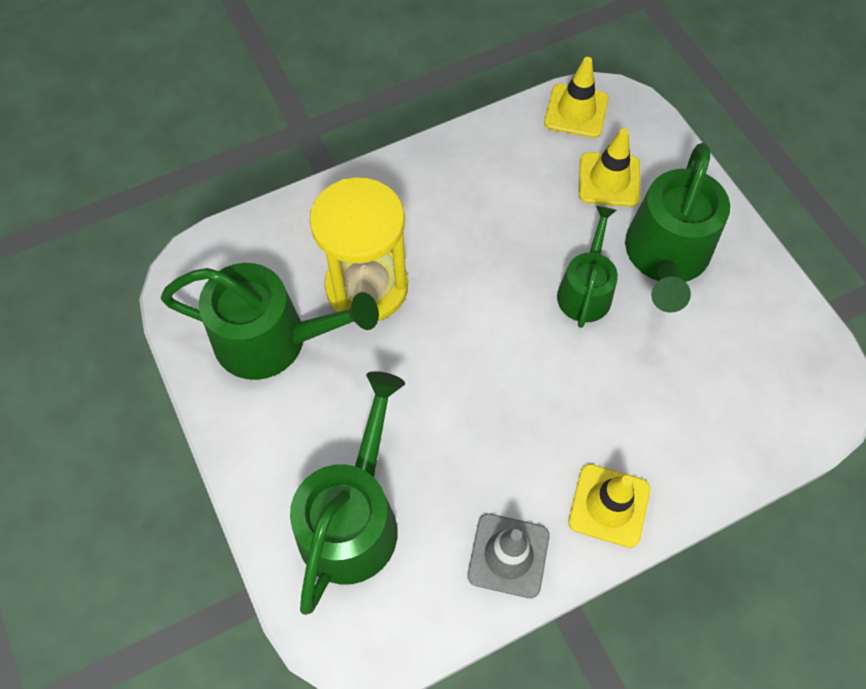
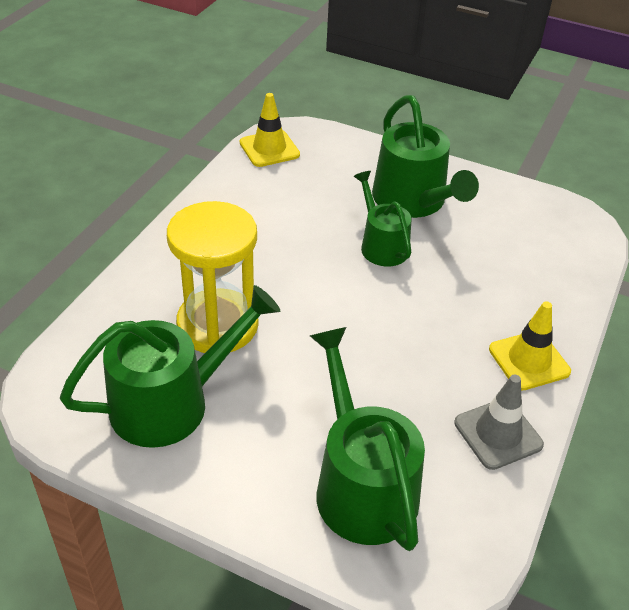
camera: 40 degrees left, 20 degrees down
yellow traffic cone [579,129,640,207] -> none

